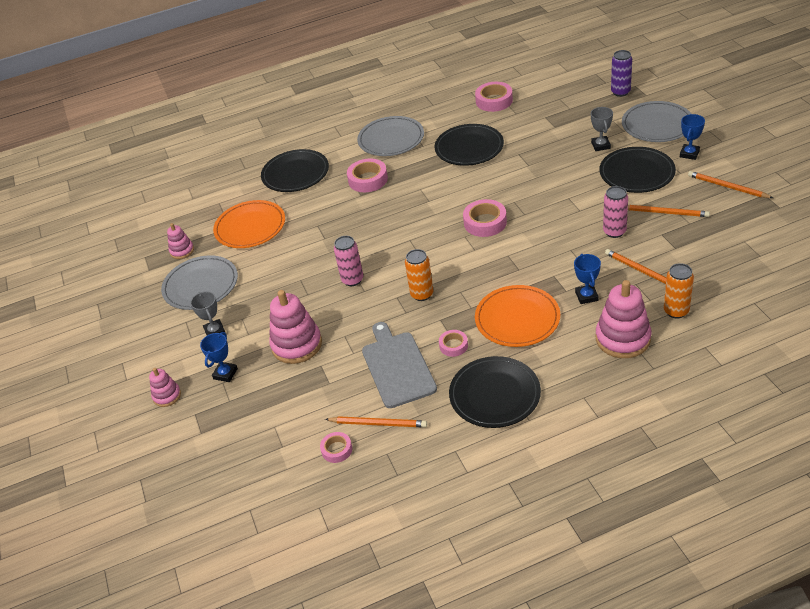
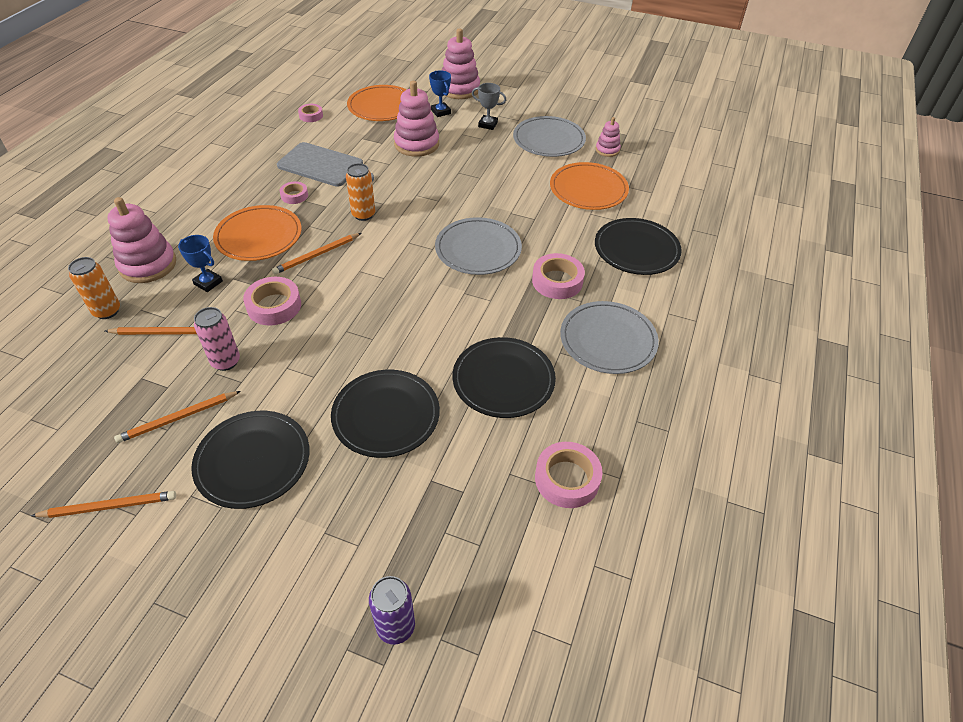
camera: 125 degrees right, 5 degrees up
pink stacking toy [149,368,181,407] -> pink stacking toy [442,28,480,99], size x1.85
orange pencil [325,416,427,427] -> orange pencil moved to [272,233,361,274]
pink can [334,236,363,286] -> none
black plate [449,356,541,428] -> black plate moved to [331,370,440,458]
pink tape [463,199,507,237] -> pink tape moved to [243,277,301,325]
grey trophy [591,107,613,151] -> none
grey plate [622,101,691,142] -> grey plate moved to [435,217,522,275]
blue trophy [680,114,705,160] -> none
none -> orange plate [347,85,407,121]

